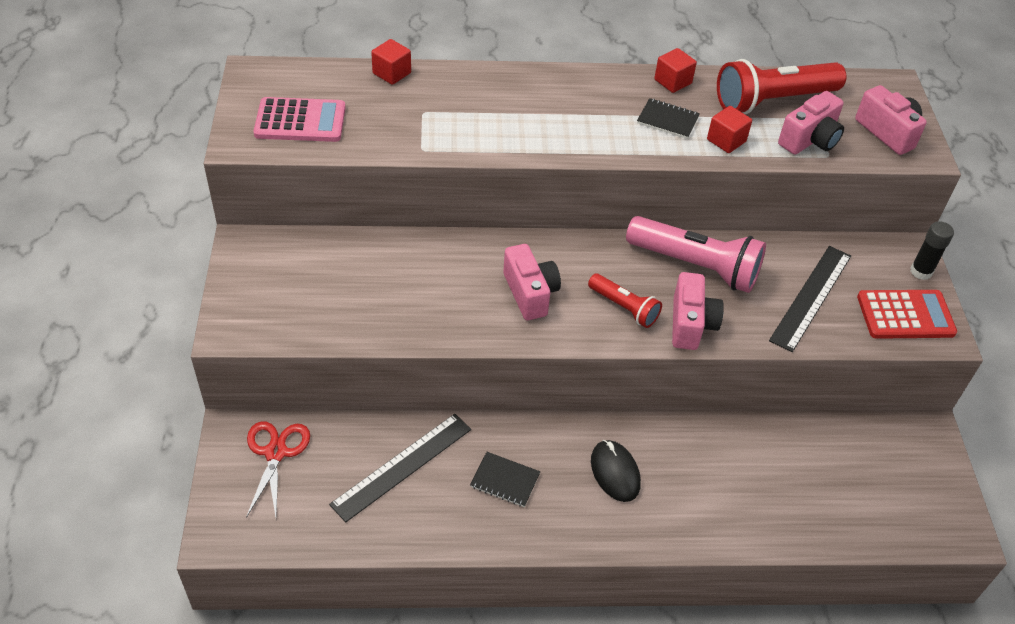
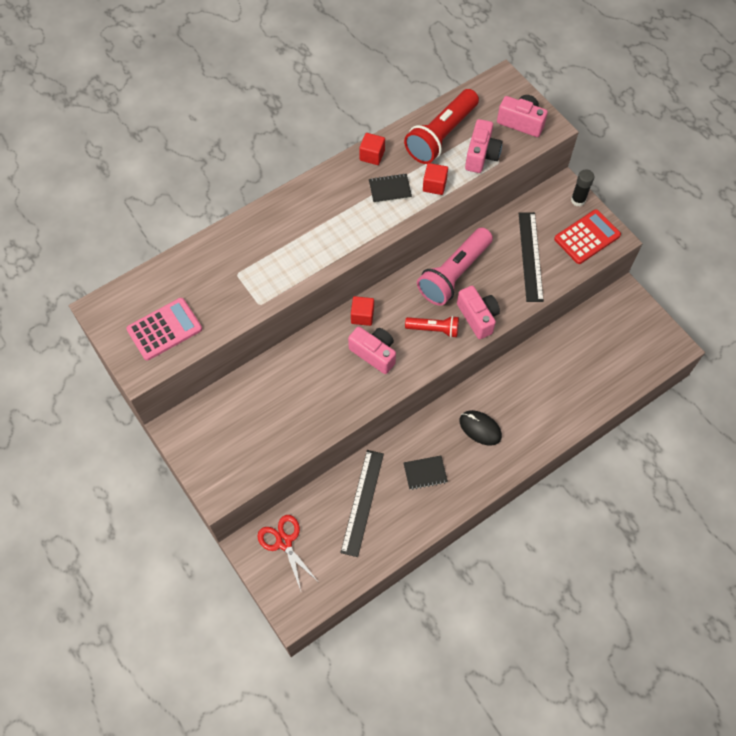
camera: 30 degrees left, 15 degrees up
red cube [371,39,411,85] -> red cube moved to [351,296,374,326]
pink flashlight [626,216,766,293] -> pink flashlight turned 135 degrees clockwise [417,227,493,306]

